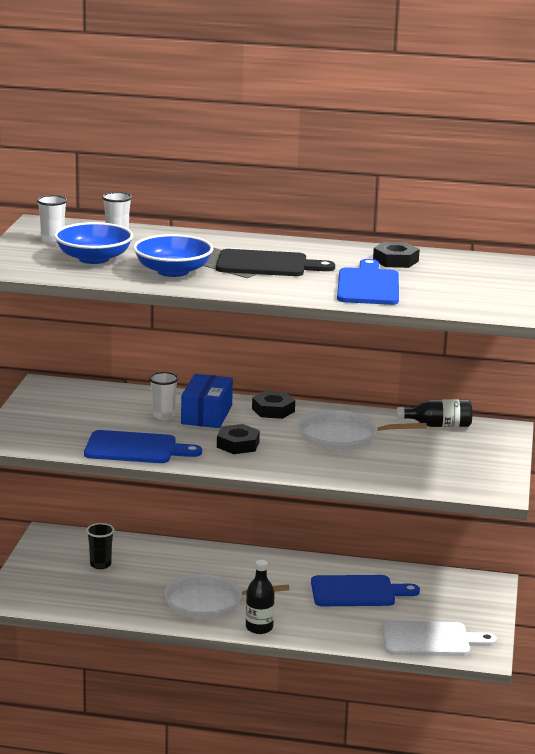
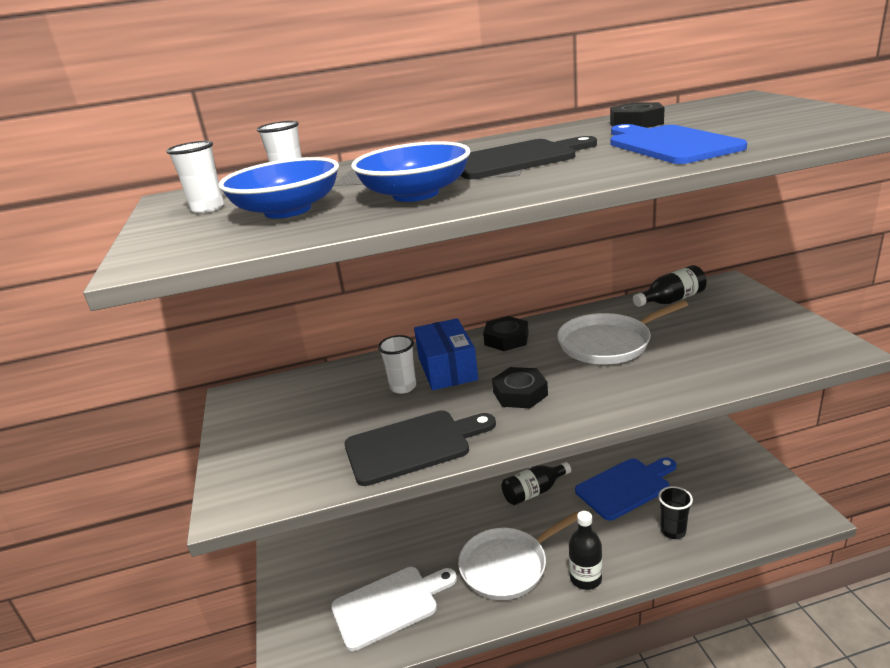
camera: 20 degrees left, 5 degrees up
blue cutting board [84,430,202,463] -> black cutting board [344,410,496,486]
black cup [86,523,114,569] -> black cup moved to [658,486,693,539]
white cutting board [382,621,497,656] -> white cutting board moved to [331,567,457,651]
none -> black bottle [501,462,571,505]

